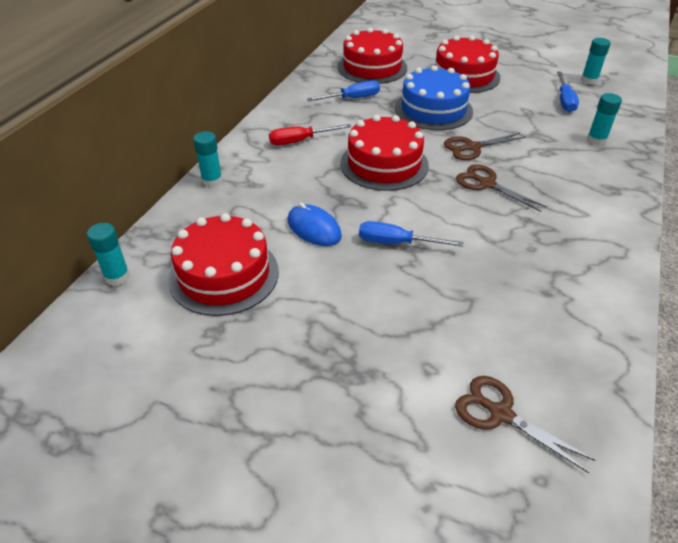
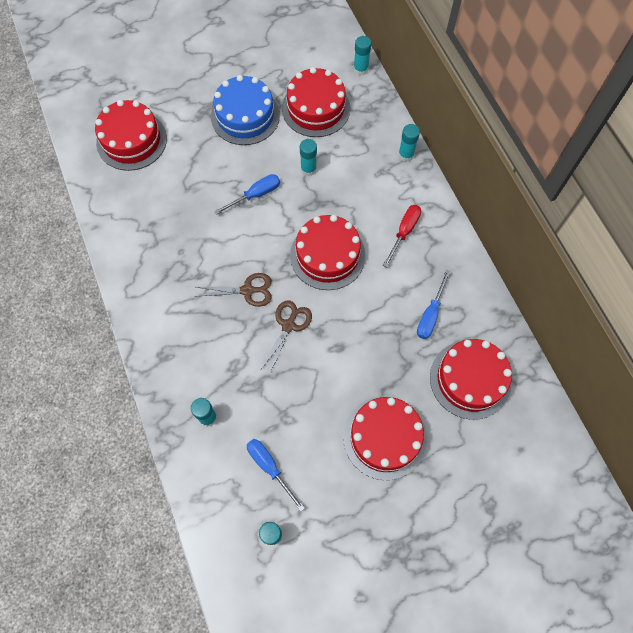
camera: 135 degrees right, 25 degrees up
blue mouse [288,203,342,246] -> turquoise glue stick [300,139,317,176]
blue cake [395,65,473,130] -> blue cake moved to [211,75,280,145]
brown scissors [455,376,596,473] -> red cake [95,100,167,171]

